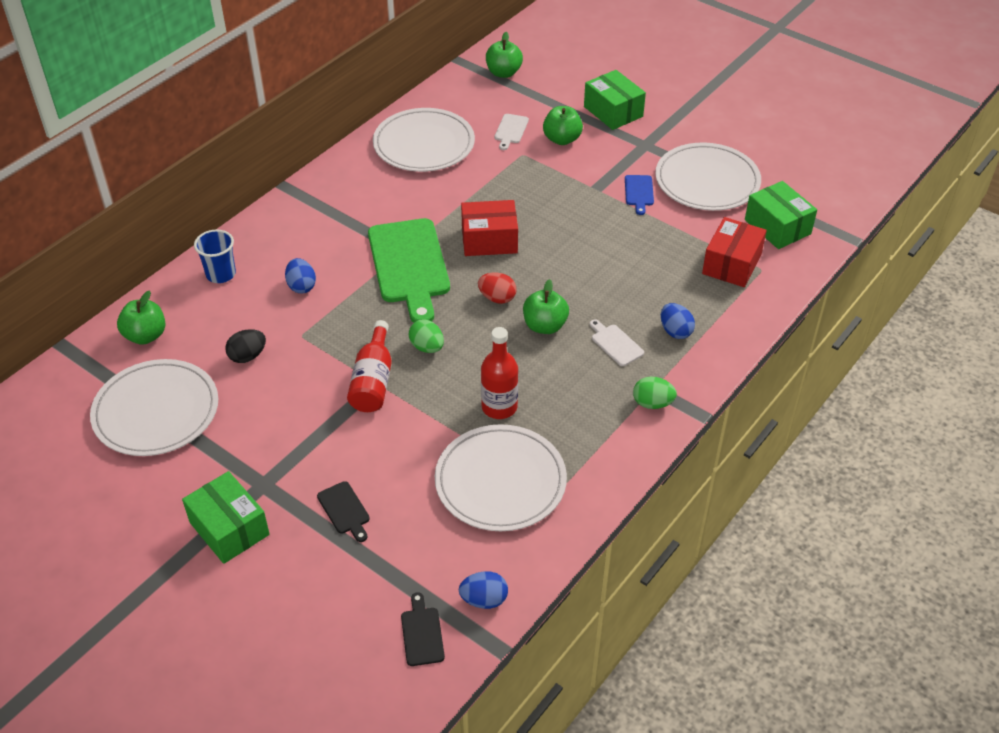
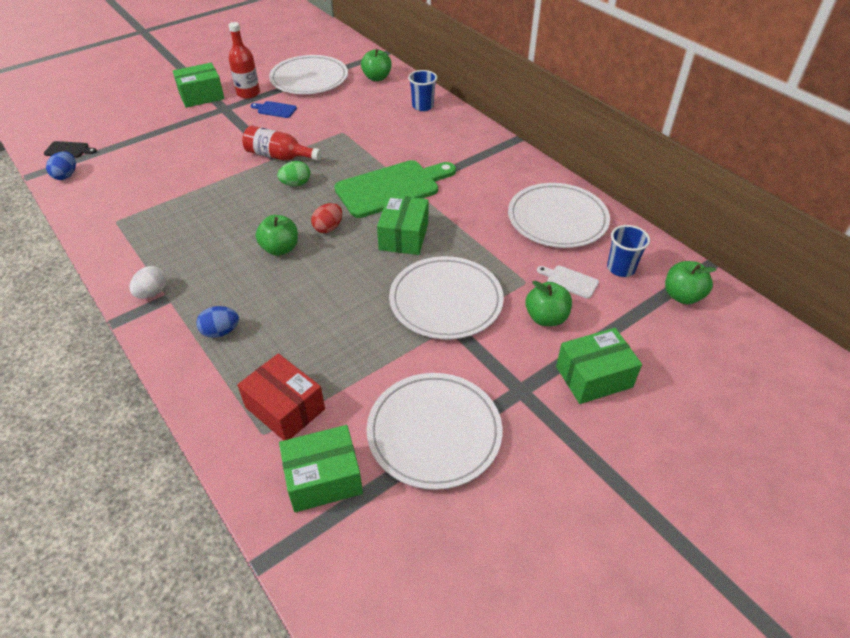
camera: 105 degrees right, 0 degrees up
black egg [225,329,266,363] -> none
blue egg [285,258,316,293] -> none
black cutting board [317,481,370,542] -> none
green cutting board [368,218,450,323] -> green cutting board turned 150 degrees clockwise [334,160,456,218]
white plate [435,424,567,531] -> white plate moved to [389,256,504,339]
red box [461,200,518,256] -> green box [377,195,428,255]
red bottle [481,327,518,419] -> red bottle moved to [228,22,260,99]
white cutting board [590,319,644,366] -> none
blue cutting board [625,175,654,215] -> blue cutting board moved to [251,101,297,118]
green egg [633,376,677,409] -> white egg [130,266,166,299]
none -> blue cup [607,225,650,277]

